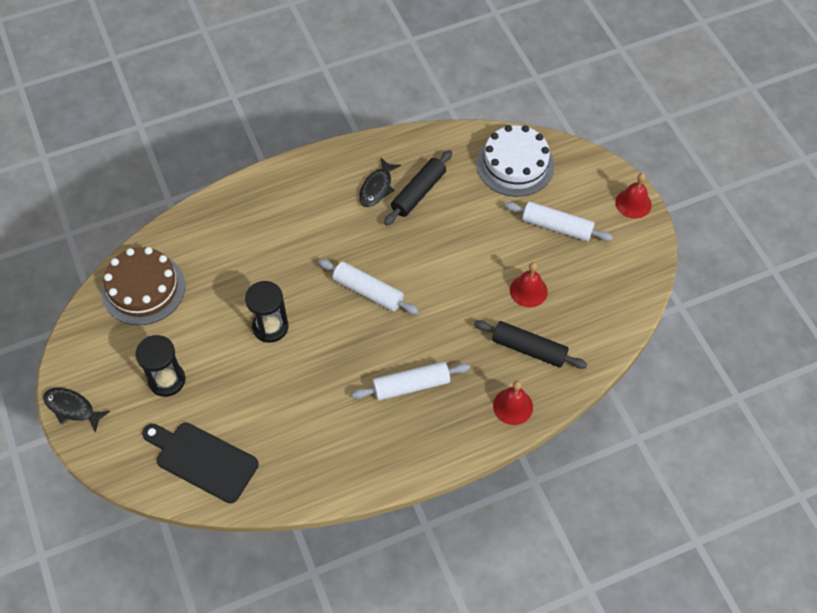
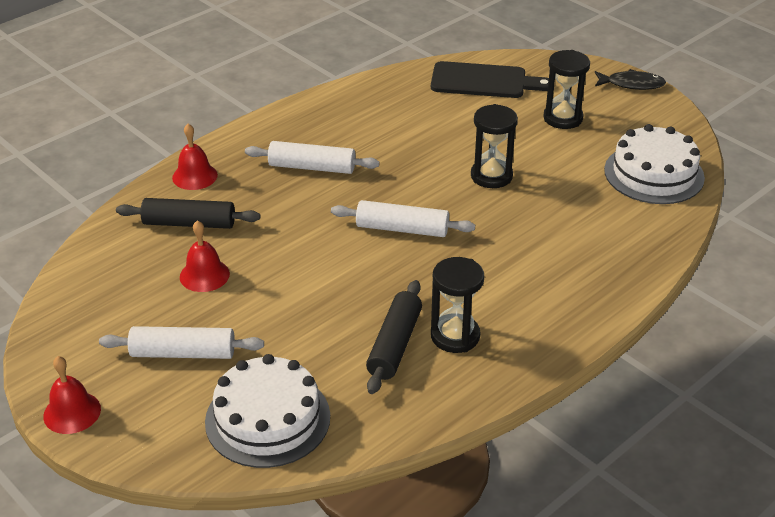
camera: 160 degrees right, 20 degrees down
brown cake [102,247,185,325] -> white cake [604,124,705,204]
white rolling pin [352,361,470,401] -> white rolling pin turned 45 degrees clockwise [245,141,380,174]
black fish [359,157,401,207] -> black hourglass [431,257,484,353]

